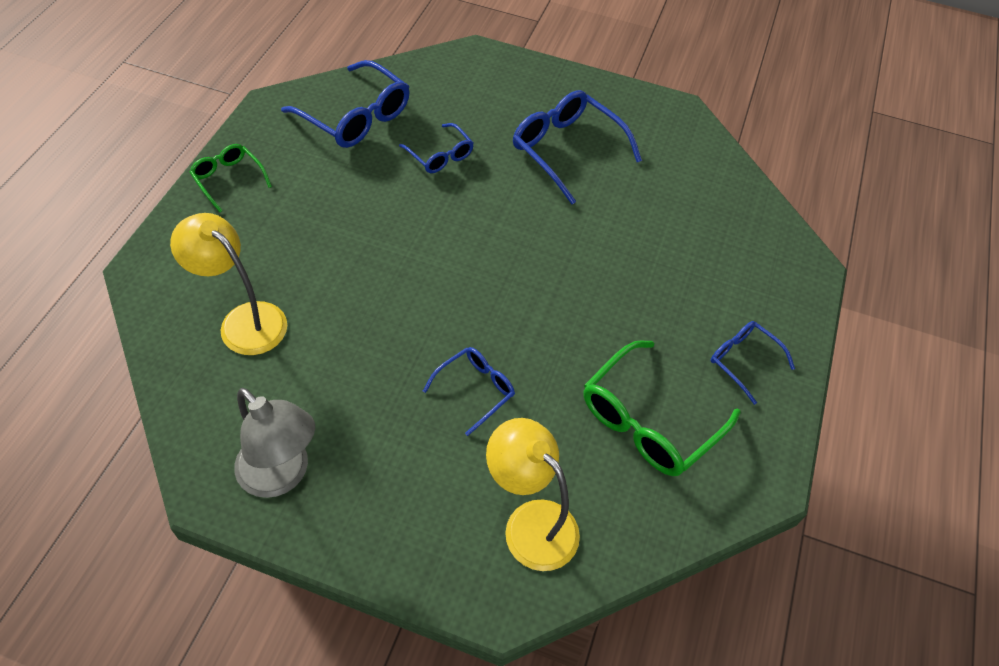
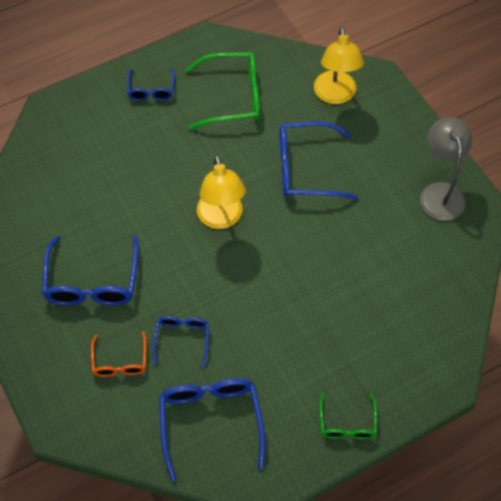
camera: 135 degrees left, 5 degrees up
yellow lamp [170,213,287,355] -> yellow lamp moved to [197,155,246,229]
blue glasses [423,347,515,436] -> blue glasses [279,121,359,200], size x1.76
none -> orange glasses [91,331,147,377]

